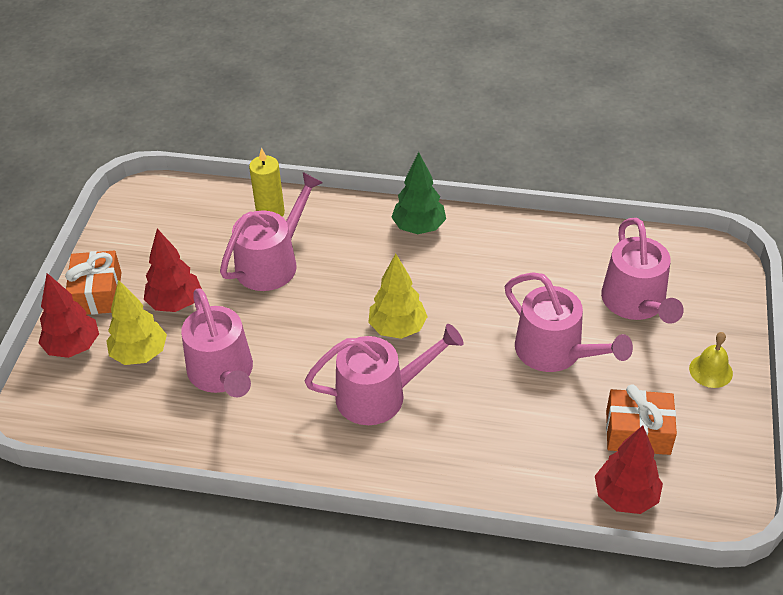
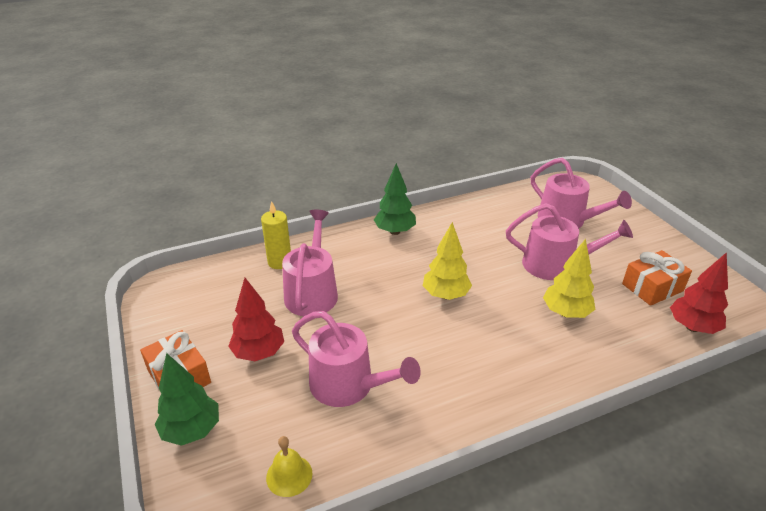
camera: 35 degrees left, 10 degrees down
red tree [38,273,99,358] -> green tree [155,353,219,446]
yellow tree [106,280,167,365] -> yellow tree moved to [543,239,595,318]
pink watering can [304,324,463,425] -> none
yellow bell [689,332,733,388] -> yellow bell moved to [266,436,313,497]

